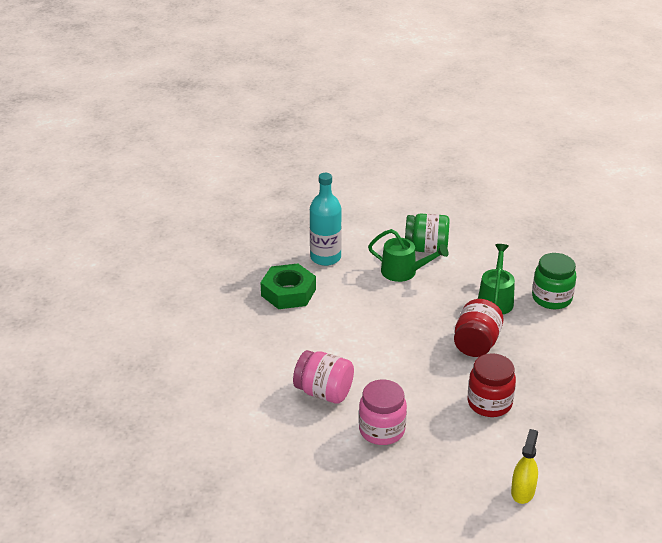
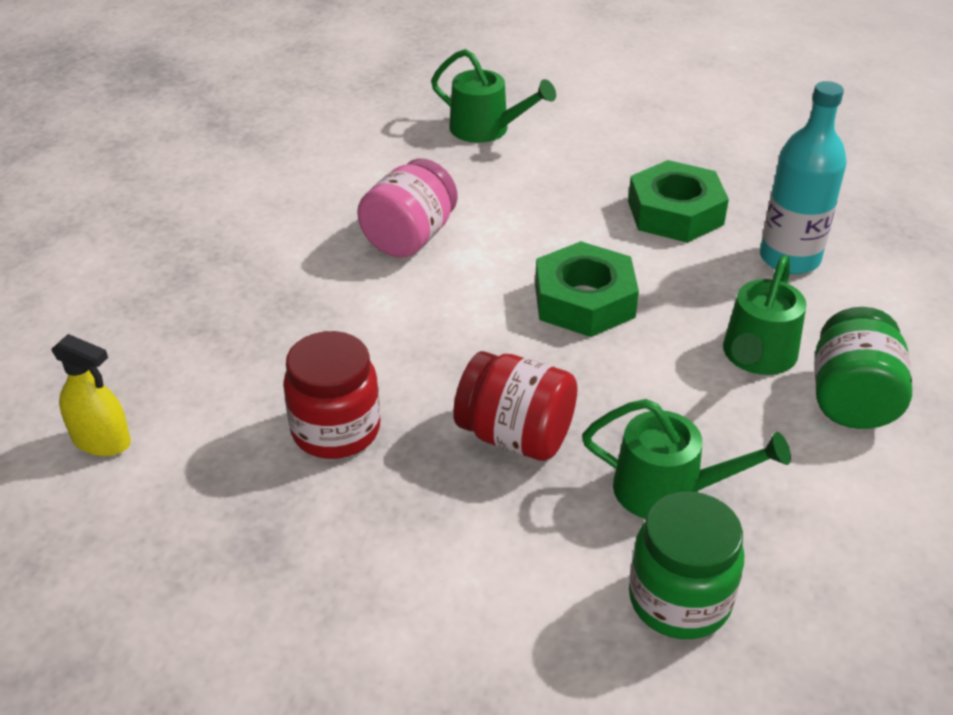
camera: 95 degrees right, 5 degrees up
pink jar [359,379,407,445] -> none
none -> green watering can [431,49,556,143]
none -> green nut [535,241,639,337]

